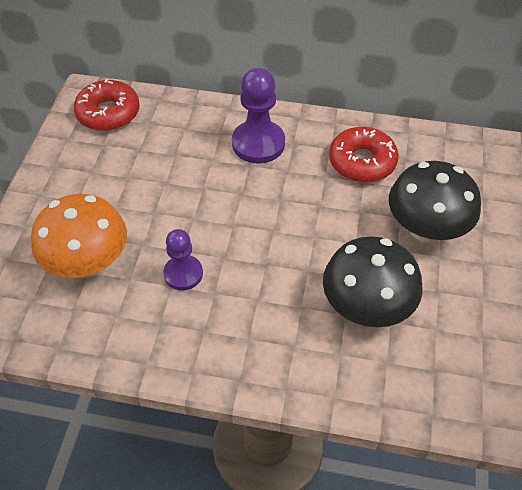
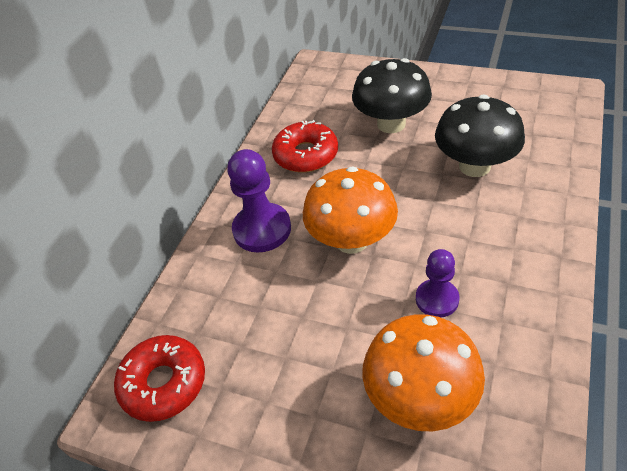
camera: 75 degrees left, 5 degrees down
none -> orange mushroom [303,166,398,254]

